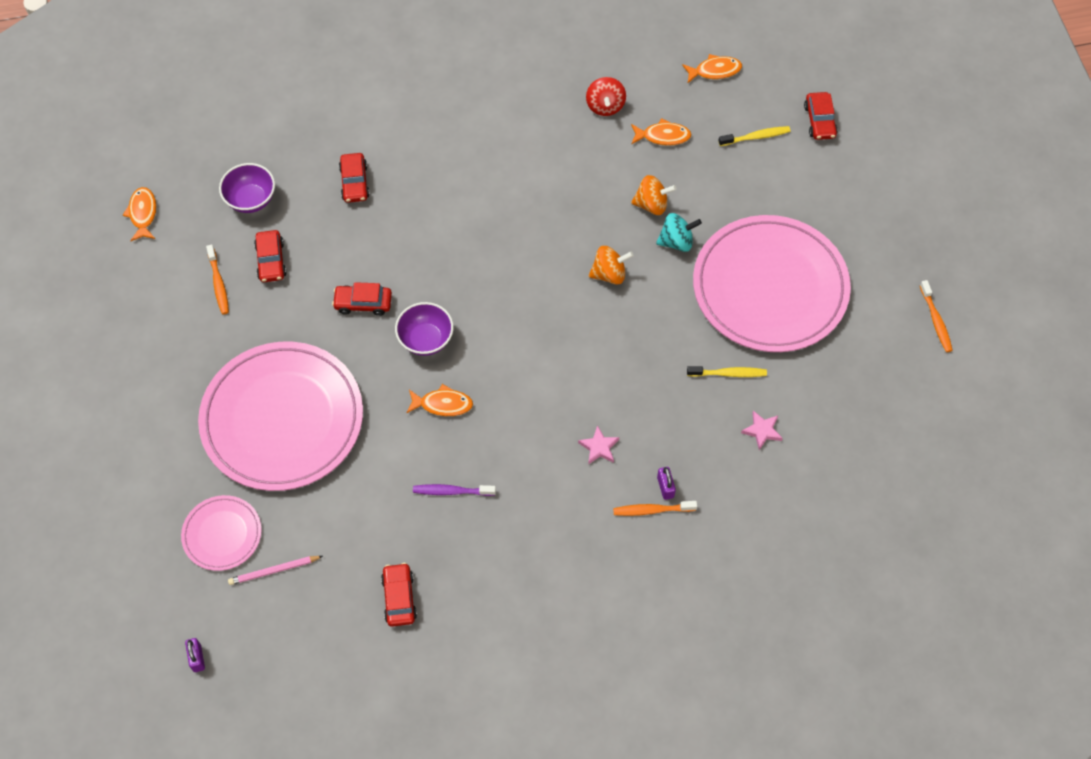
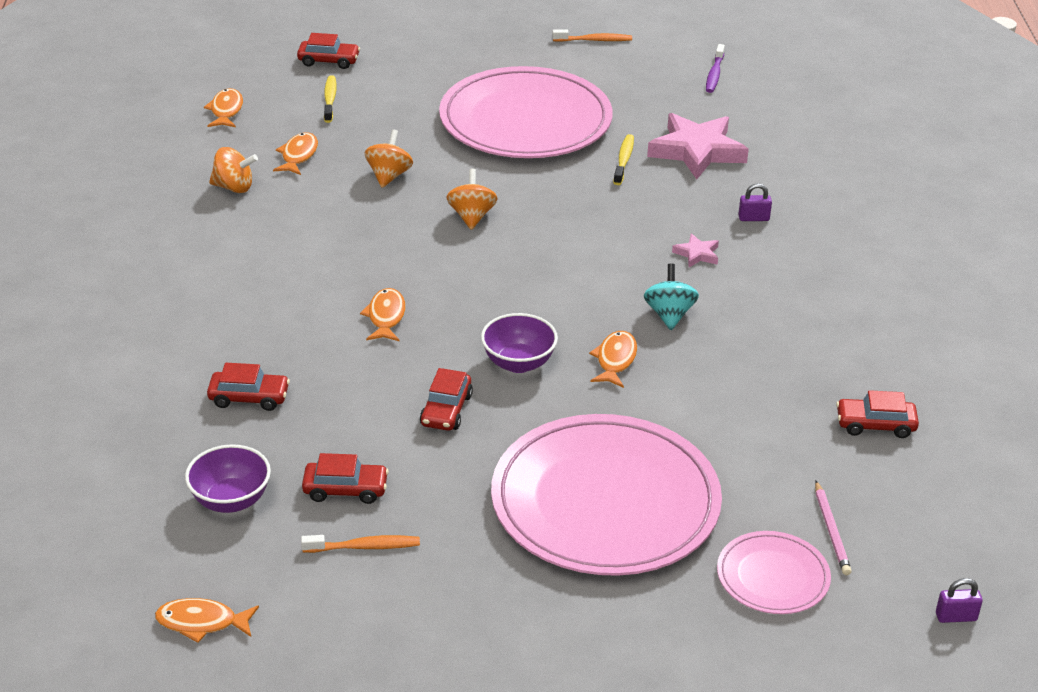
camera: 80 degrees left, 25 degrees down
purple toothbrush [413,484,496,496] -> purple toothbrush moved to [706,44,725,93]
red spinning top [586,77,626,116] -> orange spinning top [209,147,258,193]
orange toothbrush [613,501,697,516] -> none
turquoise spinning top [656,213,702,252] -> turquoise spinning top moved to [644,263,699,330]
pink star [741,411,783,450] -> pink star [647,113,749,179], size x2.23
none -> orange fish [360,288,405,341]

